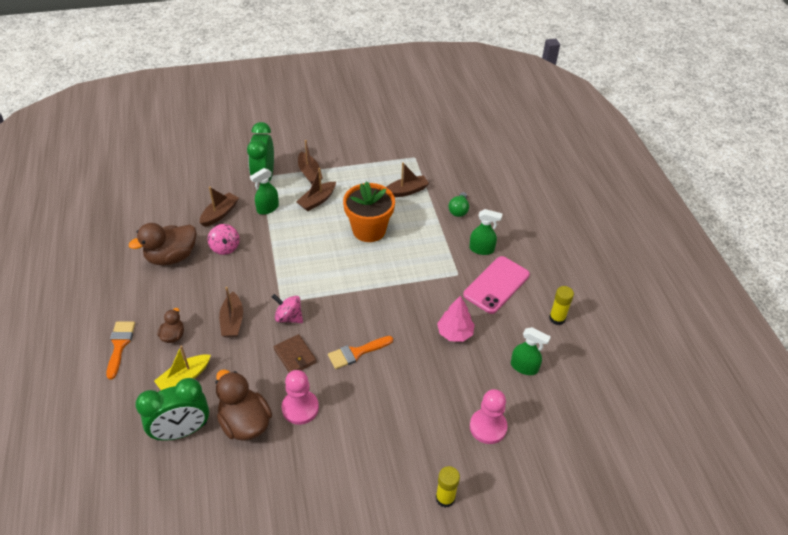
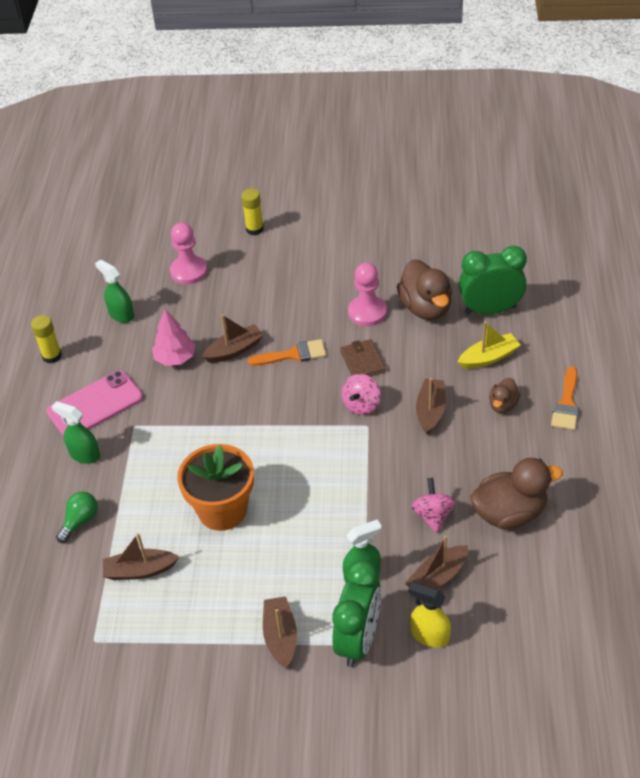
camera: 160 degrees left, 0 degrees up
pink spinning top [272,294,303,323] -> pink spinning top turned 75 degrees clockwise [342,374,381,415]
brown boat [296,168,336,211] -> brown boat moved to [202,314,263,363]
none -> yellow spray bottle [408,582,451,648]

